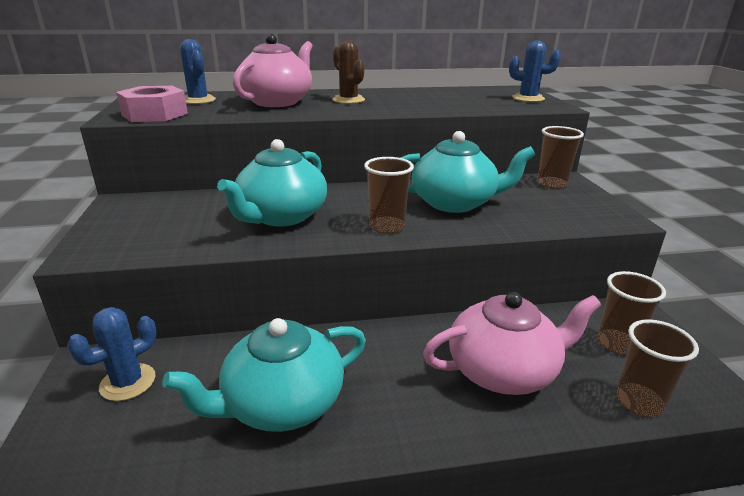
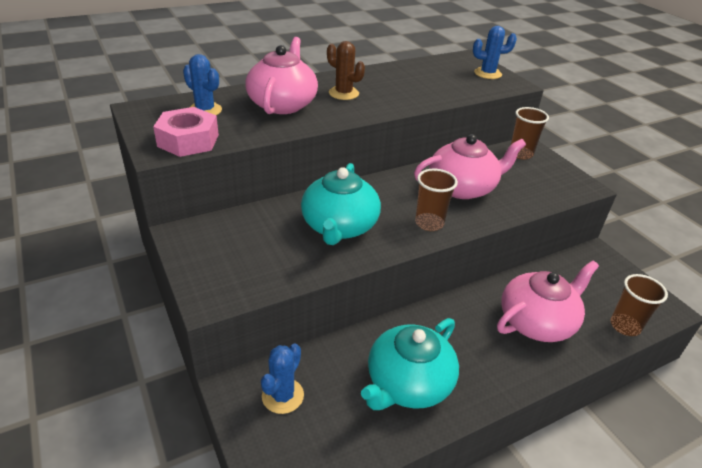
camera: 20 degrees left, 10 degrees up
turquoise teapot [400,131,535,213] -> pink teapot [414,134,526,199]
brown cup [598,271,666,355] -> none

